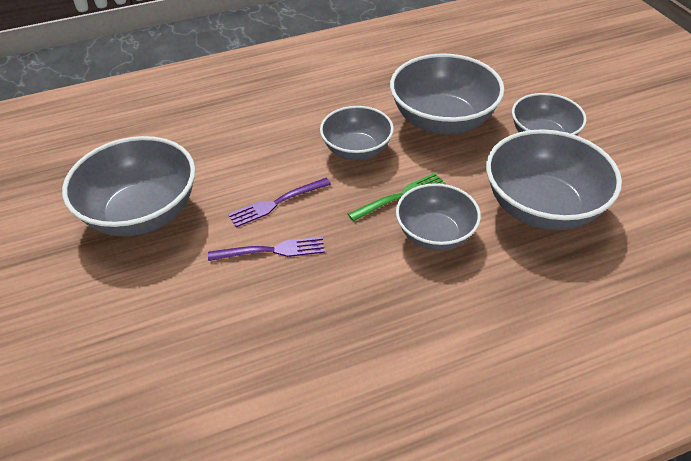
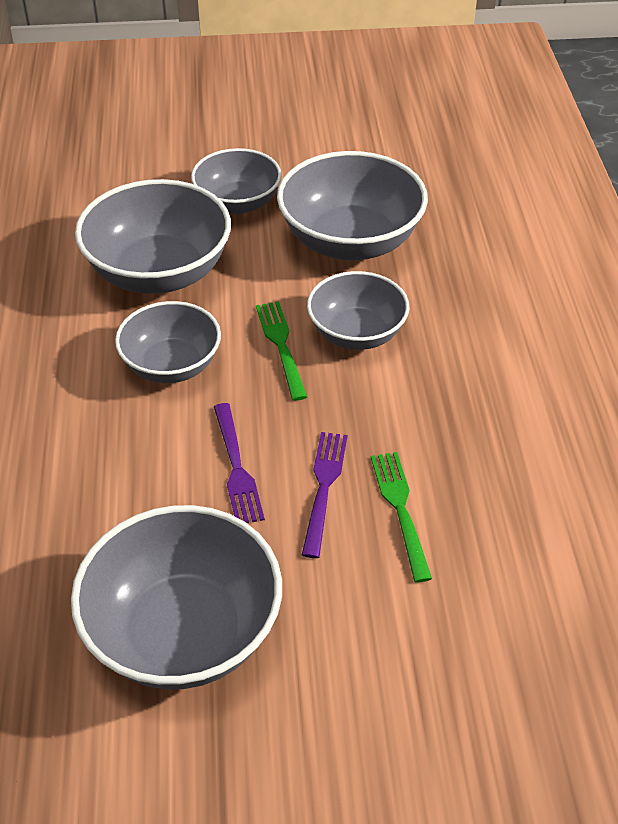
camera: 75 degrees left, 0 degrees up
none -> green fork [371,452,432,582]

